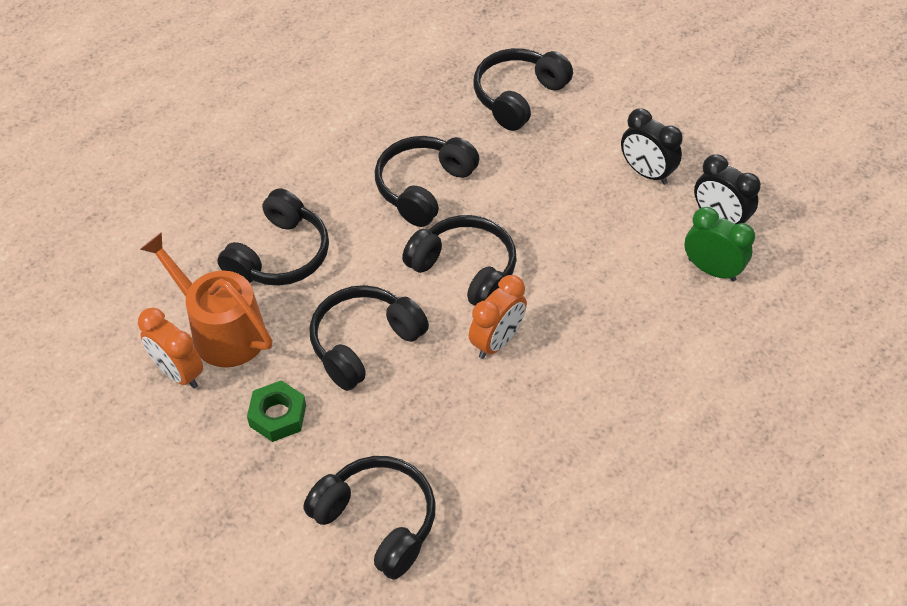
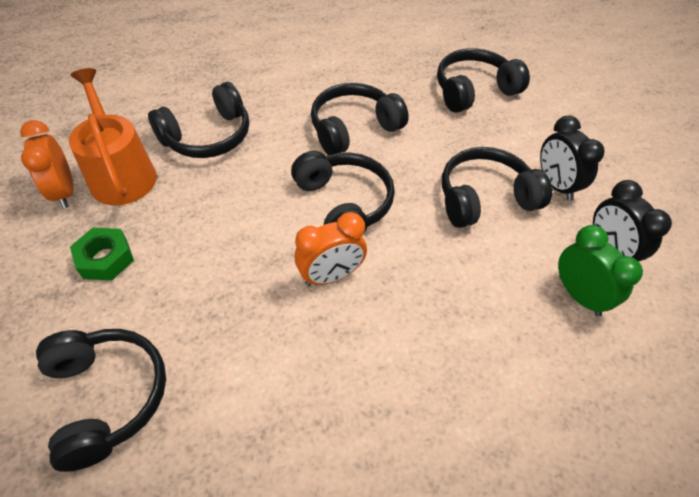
camera: 25 degrees right, 0 degrees up
black headphones [310,285,429,391] -> black headphones moved to [442,147,552,228]

